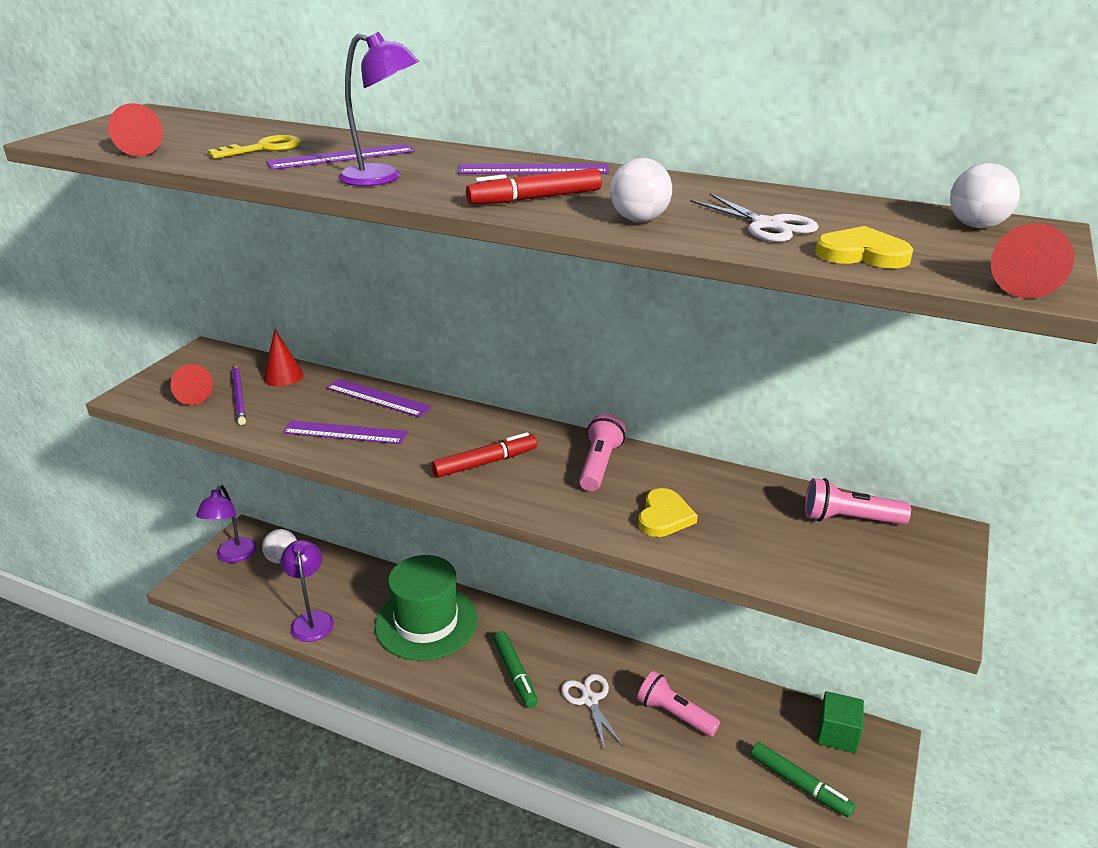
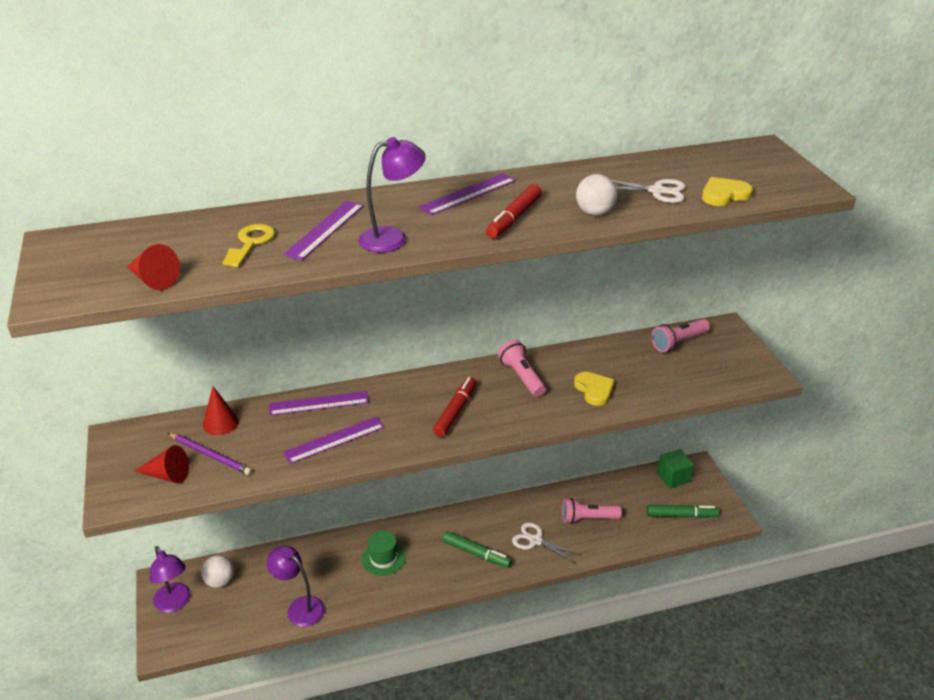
camera: 40 degrees left, 5 degrees up
green hat [375,555,478,661] -> green hat [362,530,406,576], size x0.52
white ball [950,163,1020,228] -> none
red cone [991,223,1074,298] -> none

